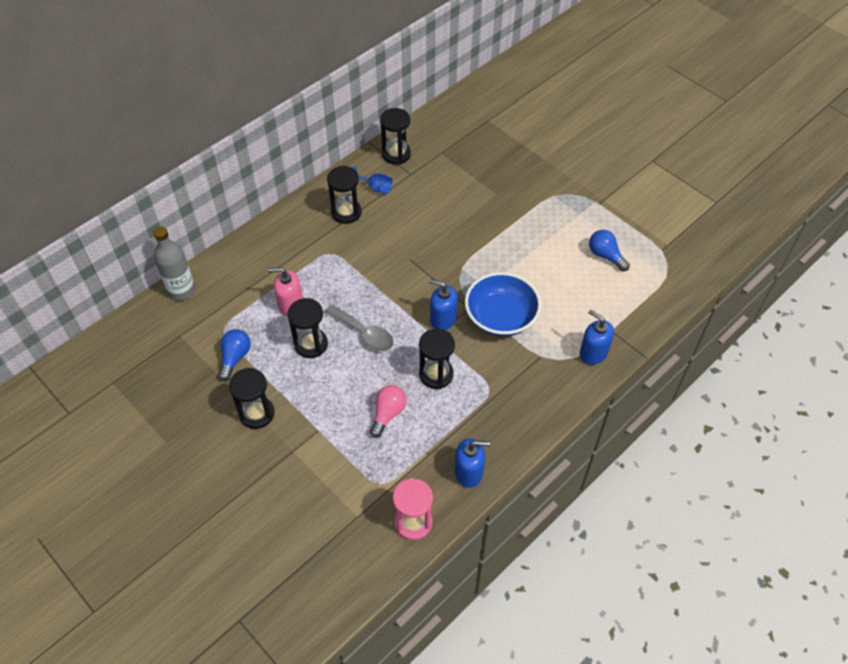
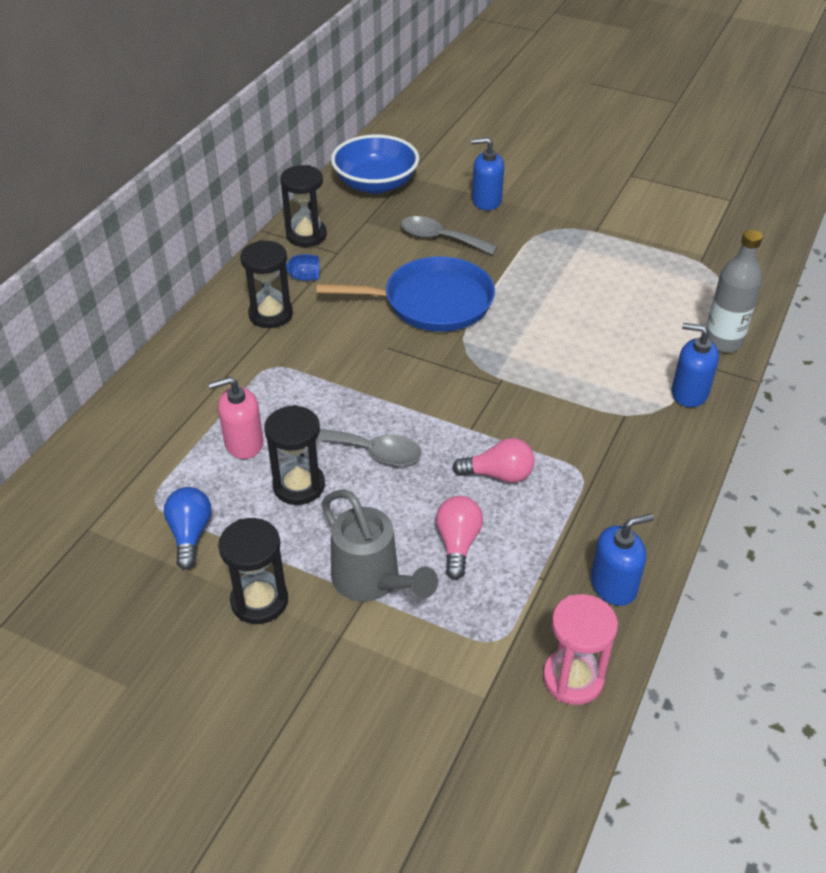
camera: 20 degrees left, 10 degrees down
grey bottle [153,226,195,301] -> grey bottle moved to [706,230,763,353]
black hourglass [419,328,455,389] -> pink light bulb [452,438,535,483]
blue soap dispenser [429,279,458,330] -> blue soap dispenser moved to [471,137,504,210]
blue bowl [465,272,541,336] -> blue bowl moved to [331,134,419,194]
blue light bulb [589,230,630,271] -> none
none -> blue pan [317,256,495,332]
none -> grey watering can [322,489,438,602]
none -> grey spoon [401,216,498,255]

